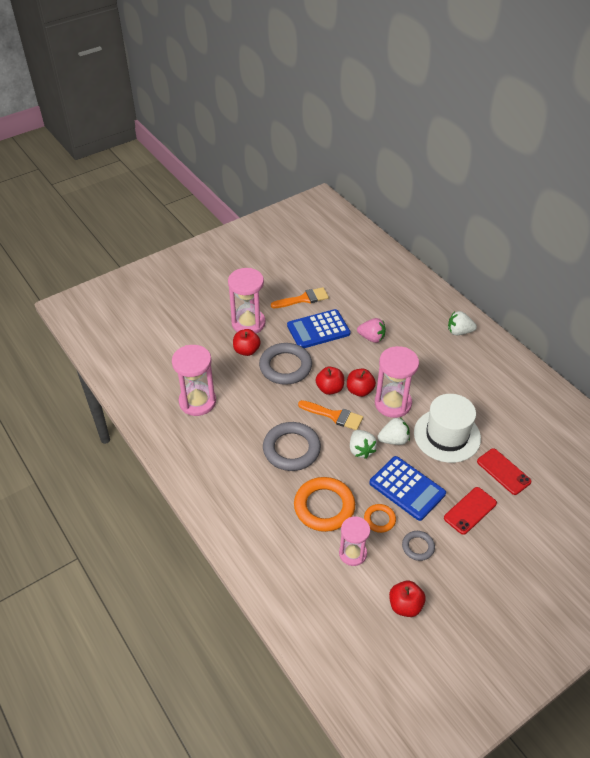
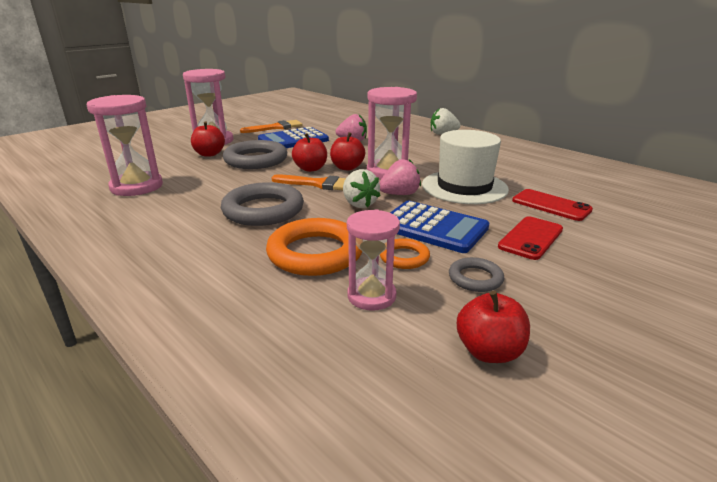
camera: 10 degrees left, 20 degrees down
white strawberry [378,417,410,445] -> pink strawberry [379,159,421,195]

